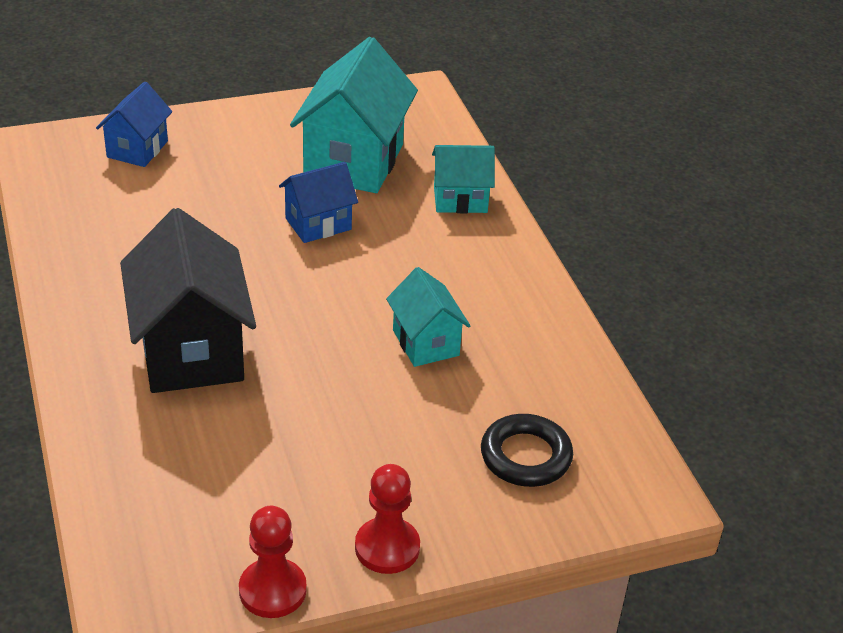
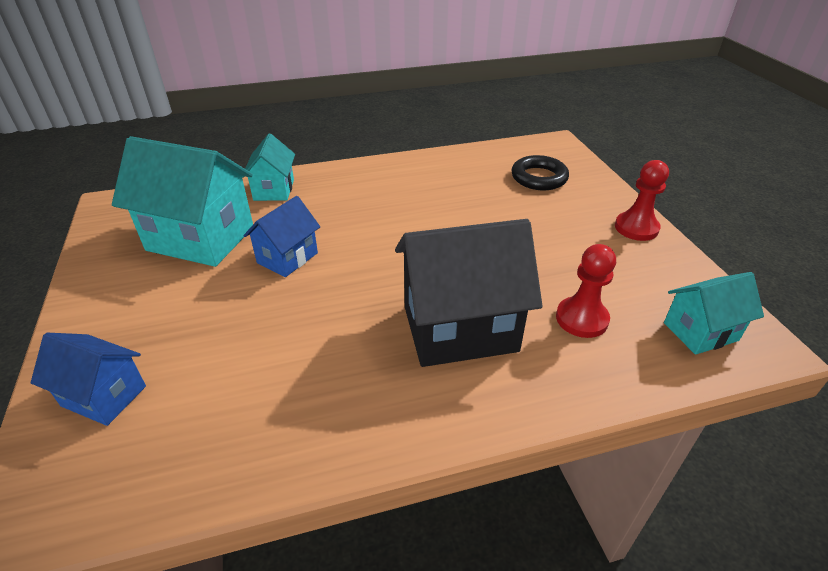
camera: 85 degrees left, 0 degrees up
red pawn [239,506,307,618] -> red pawn moved to [556,244,616,338]
blue house [279,162,358,243] -> blue house turned 60 degrees clockwise [244,196,320,277]
turquoise house [386,267,471,367] -> turquoise house moved to [664,272,764,355]

